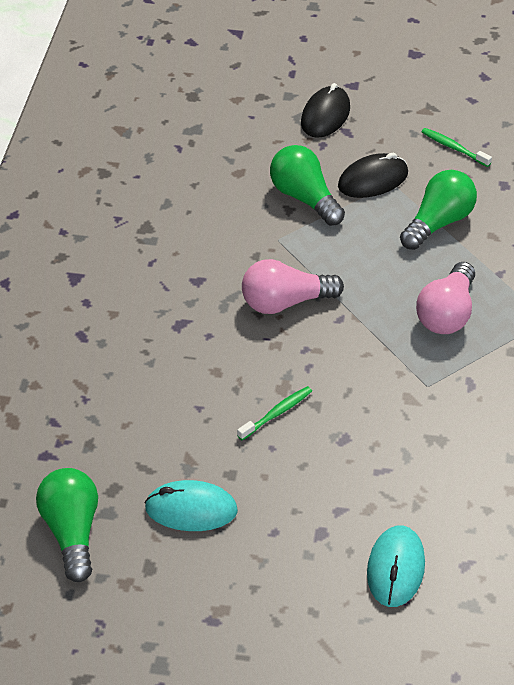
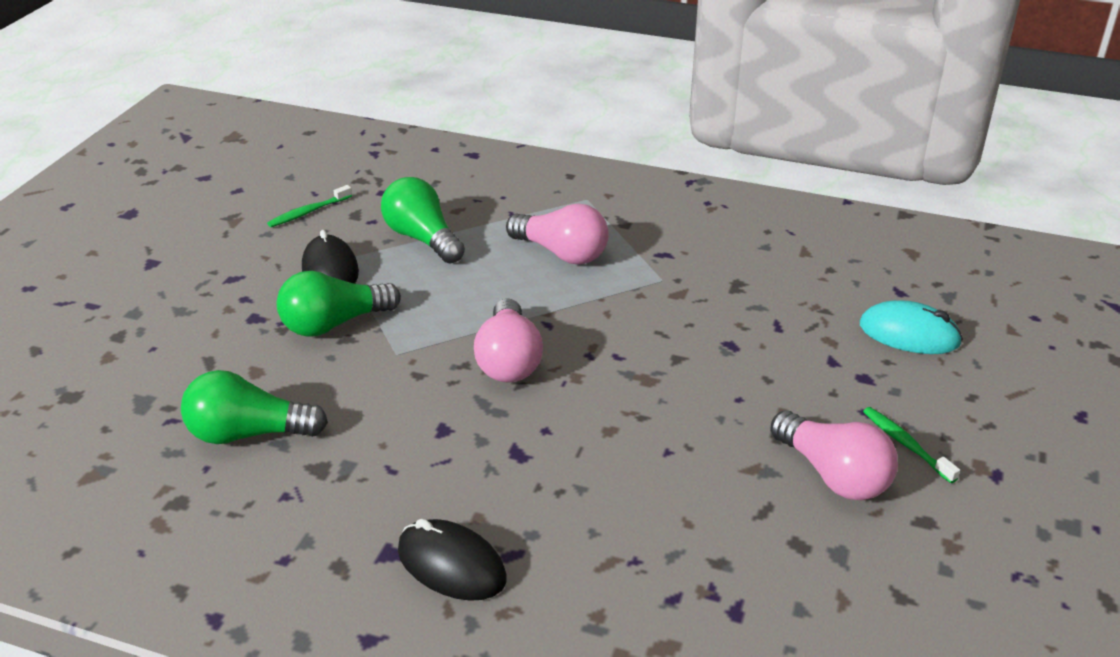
camera: 80 degrees left, 10 degrees down
green light bulb [36,468,98,582] -> green light bulb moved to [181,370,328,444]
turquoise mouse [145,480,238,531] -> pink light bulb [770,410,898,500]
green toothbrush [237,386,312,440] -> green toothbrush moved to [863,407,960,483]
black mouse [301,83,350,138] -> black mouse moved to [398,519,507,601]

